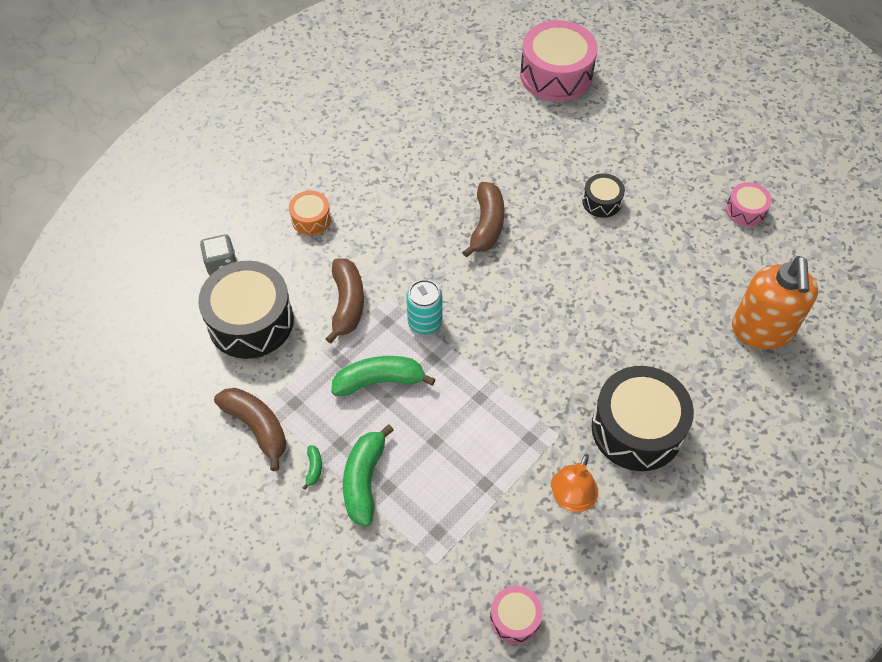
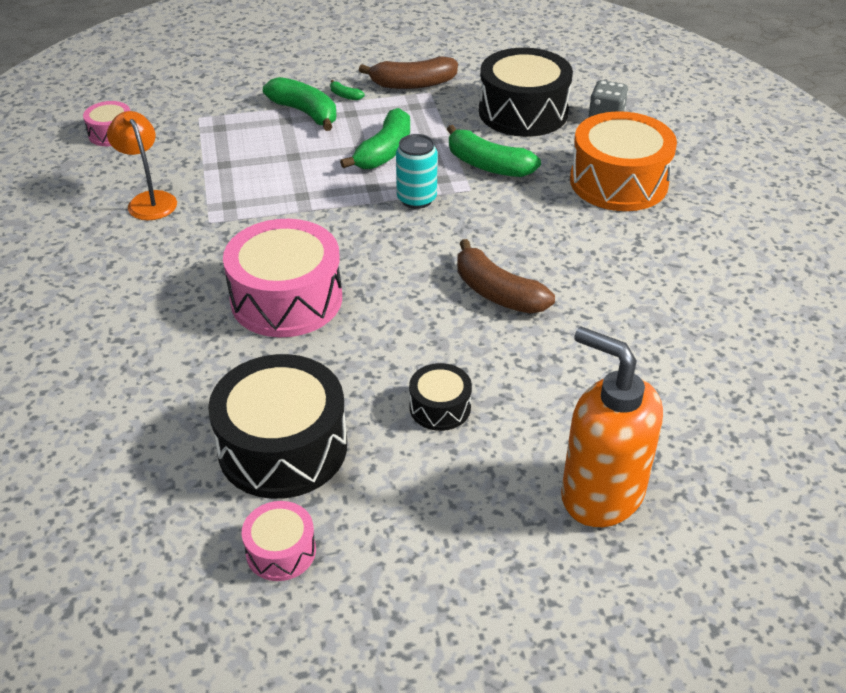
camera: 125 degrees right, 15 degrees down
orange drum [289,191,331,235] -> orange drum [570,111,677,211], size x2.02
brown banana [325,259,364,344] -> green banana [447,125,541,177]
pink drum [520,20,598,102] -> pink drum moved to [223,219,342,337]
black drum [592,366,694,471] -> black drum moved to [208,354,347,499]
orange soap dispenser [732,256,818,349] -> orange soap dispenser moved to [561,327,663,527]

